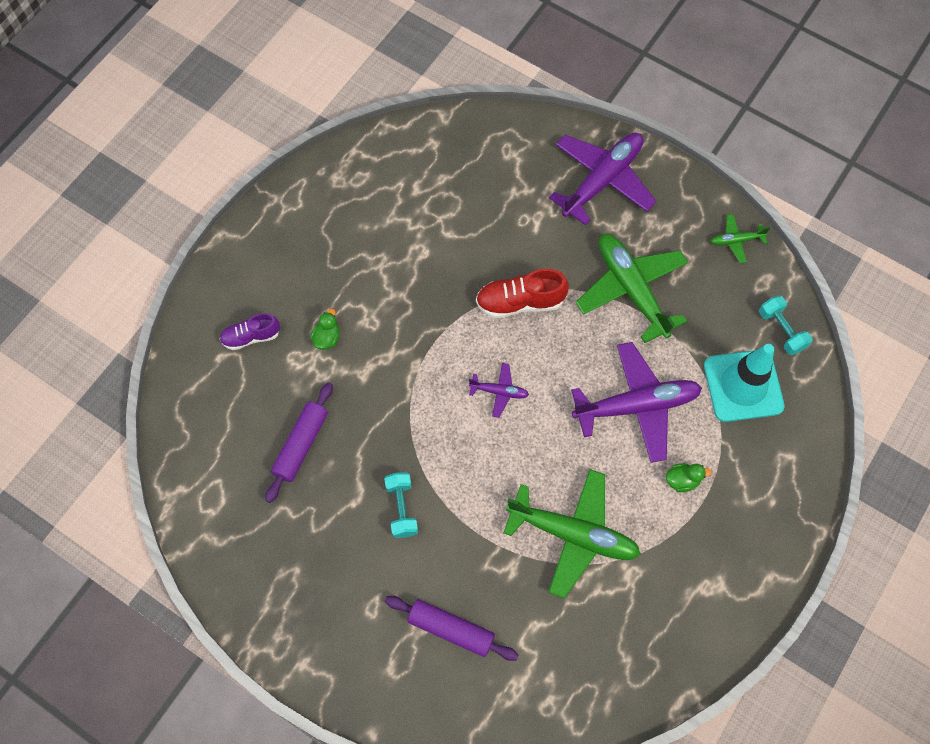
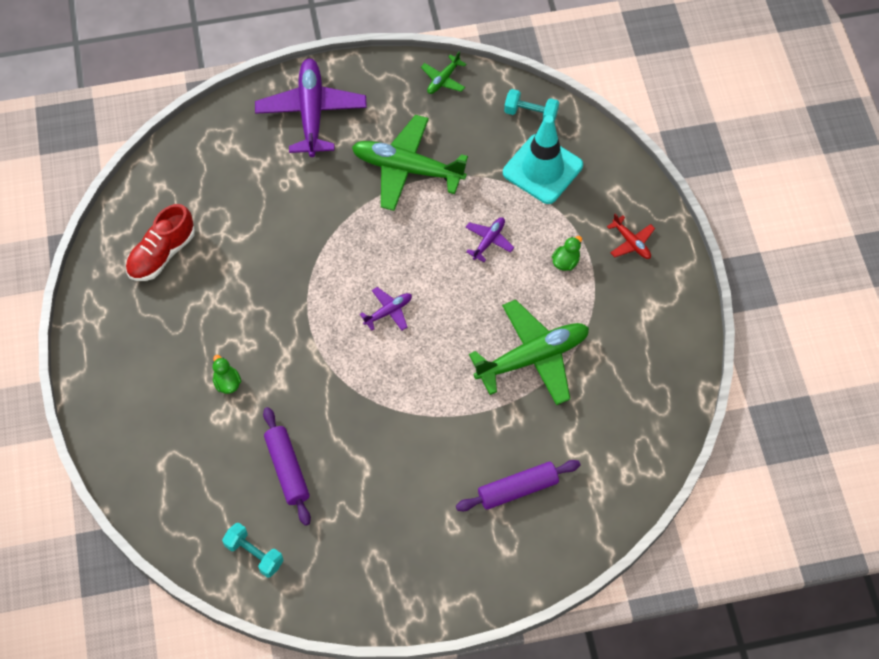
camera: 45 degrees left, 5 degrees down
purple shoe [219,313,280,350] -> none
turquoise dumbbell [384,473,418,538] -> turquoise dumbbell moved to [222,523,284,578]
red shoe [476,269,569,318] -> red shoe moved to [126,204,195,281]
purple plane [571,342,702,463] -> purple plane [465,217,514,262], size x0.46
none -> red plane [607,214,655,259]

